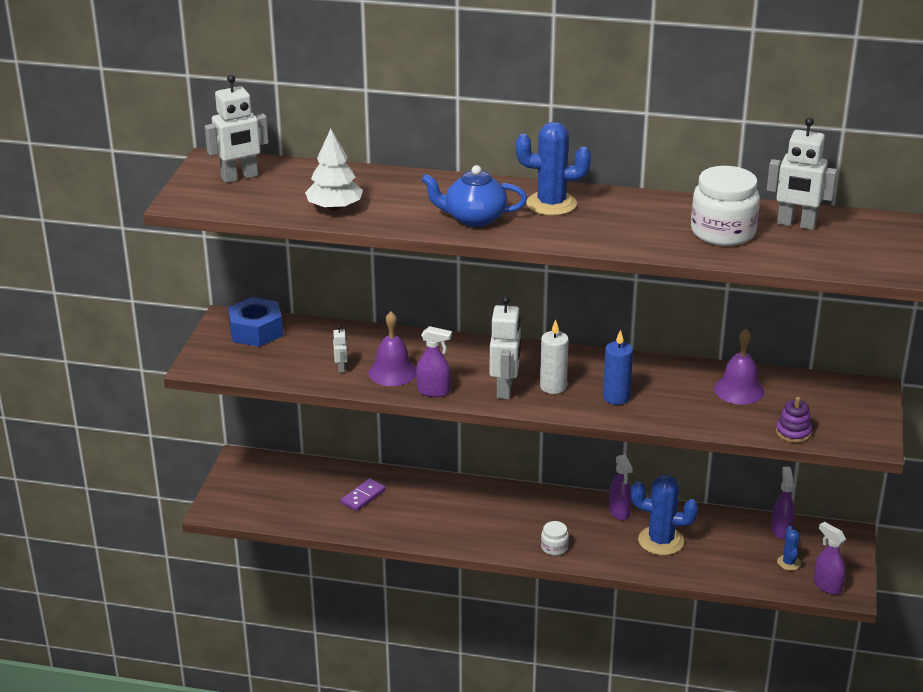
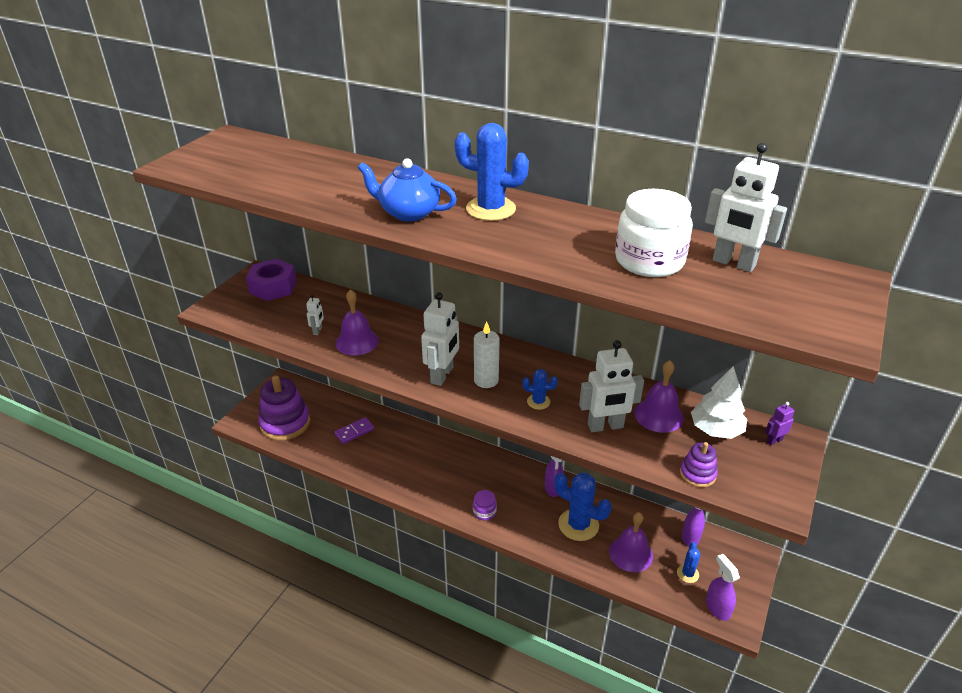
camera: 15 degrees right, 5 degrees up
white robot [205,75,269,183] -> white robot moved to [579,340,644,432]
blue nut [228,297,283,347] -> purple nut [246,259,297,301]
white tree [305,129,363,211] -> white tree moved to [691,366,747,439]
purple spray bottle [416,326,452,397] -> none
white jar [541,521,569,556] -> purple jar [473,490,497,520]
blue candle [603,329,633,405] -> blue cactus [522,369,558,410]
none -> purple stacking toy [258,376,310,441]
none -> purple bell [609,512,653,572]
none -> purple robot [765,402,794,445]

